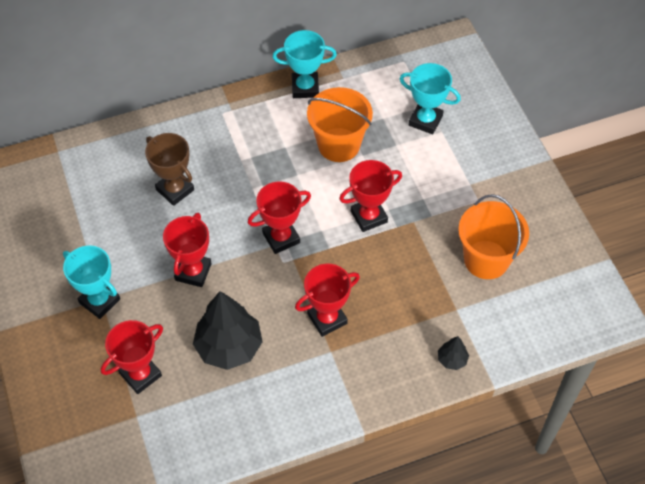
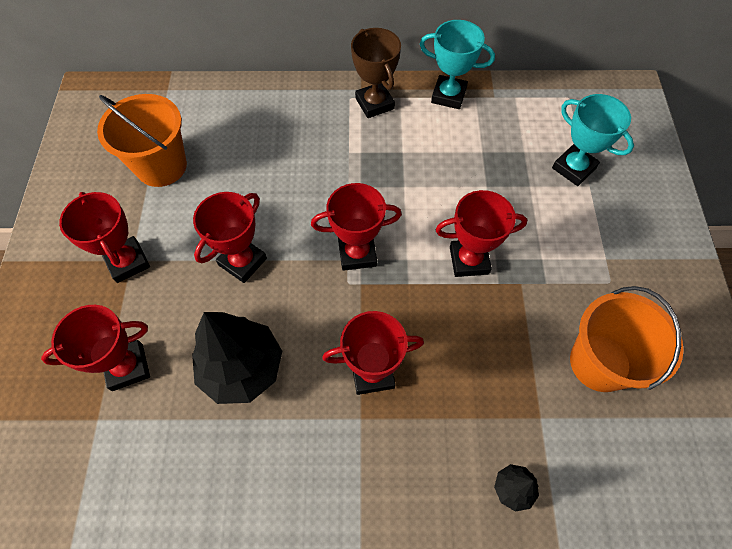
camera: 20 degrees right, 5 degrees up
turquoise trophy [63,245,120,319] -> red trophy [59,192,150,283]
brown trophy [145,133,194,206] -> brown trophy moved to [351,28,401,118]
orange bucket [307,87,373,162] -> orange bucket moved to [97,94,187,187]

